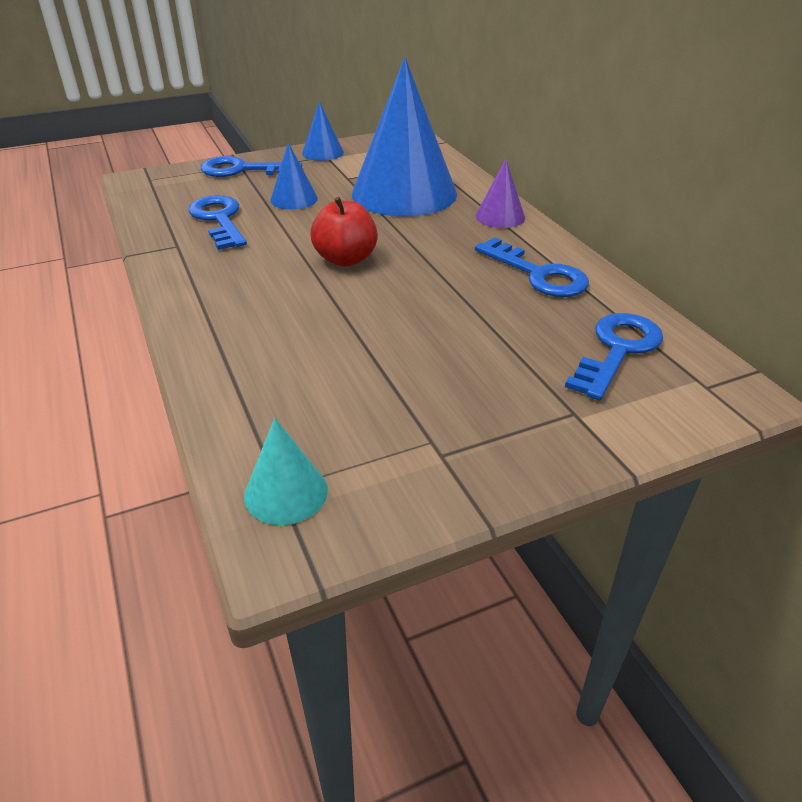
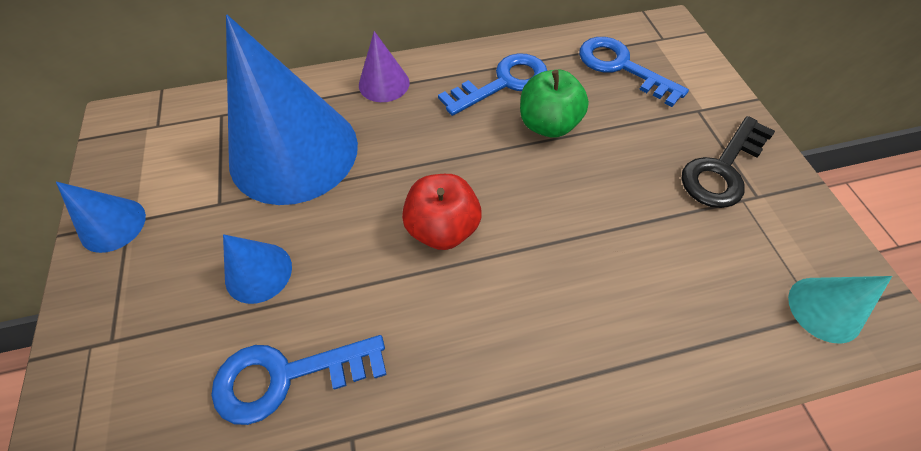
camera: 80 degrees left, 20 degrees up
blue key [201,156,302,177] -> none
none -> green apple [520,70,589,138]
none -> black key [682,116,775,208]

